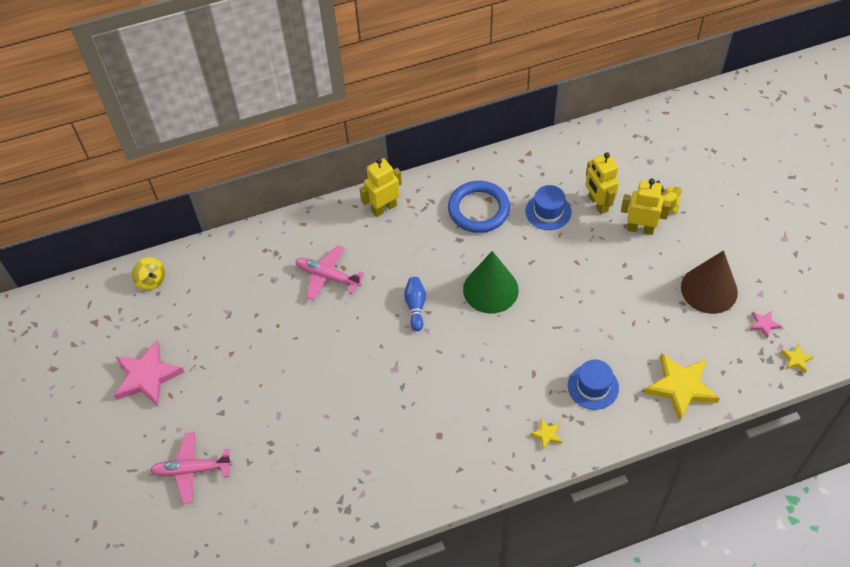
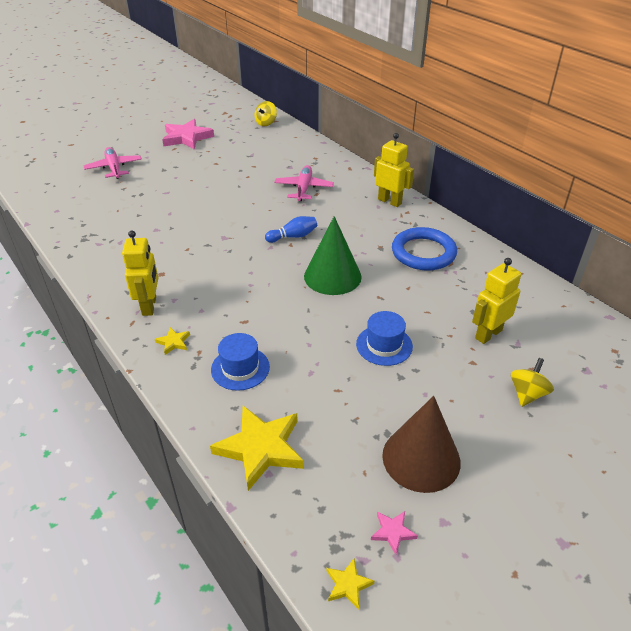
camera: 70 degrees right, 15 degrees down
blue hat [526,185,571,230] -> blue hat moved to [356,311,413,366]
yellow robot [621,179,671,235] -> yellow robot moved to [122,231,158,316]

